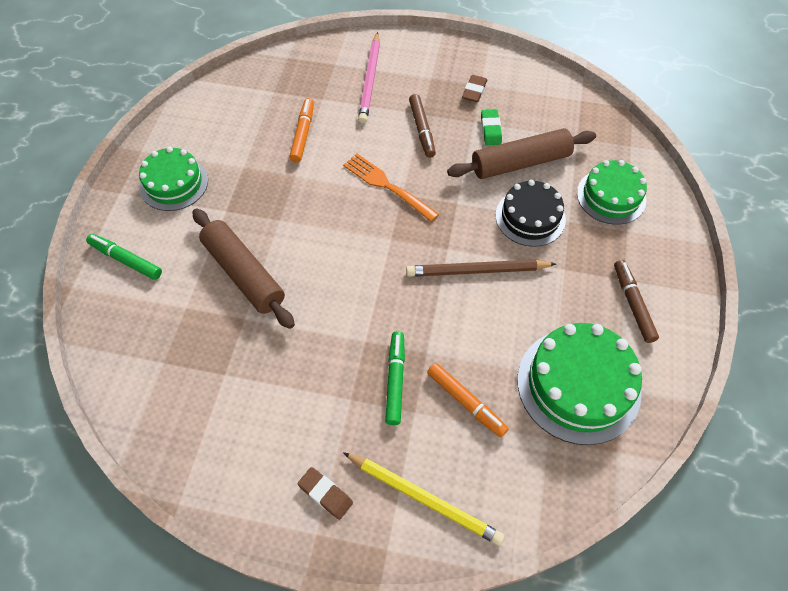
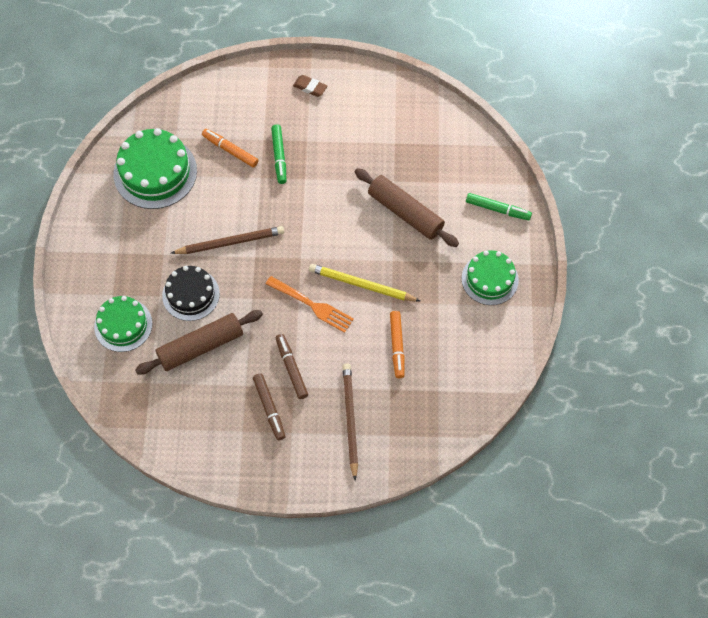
camera: 170 degrees right, 5 degrees up
yellow pencil [343,452,505,546] -> yellow pencil moved to [309,264,420,302]
pink pencil [358,32,380,123] -> brown pencil [342,363,358,481]
brown eraser [462,75,487,102] -> none
green eraser [481,109,502,145] -> none
brown marker [614,260,659,343] -> brown marker moved to [253,373,285,440]

